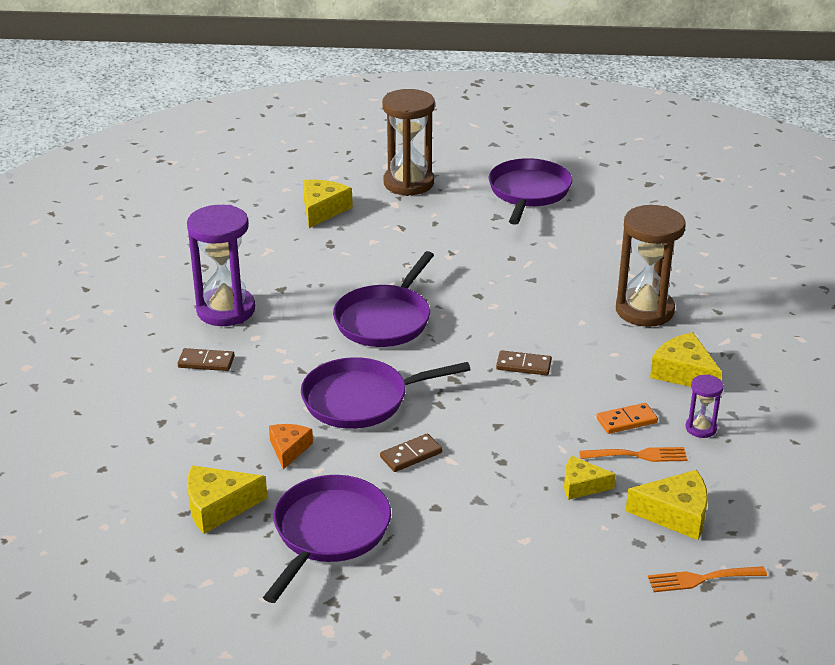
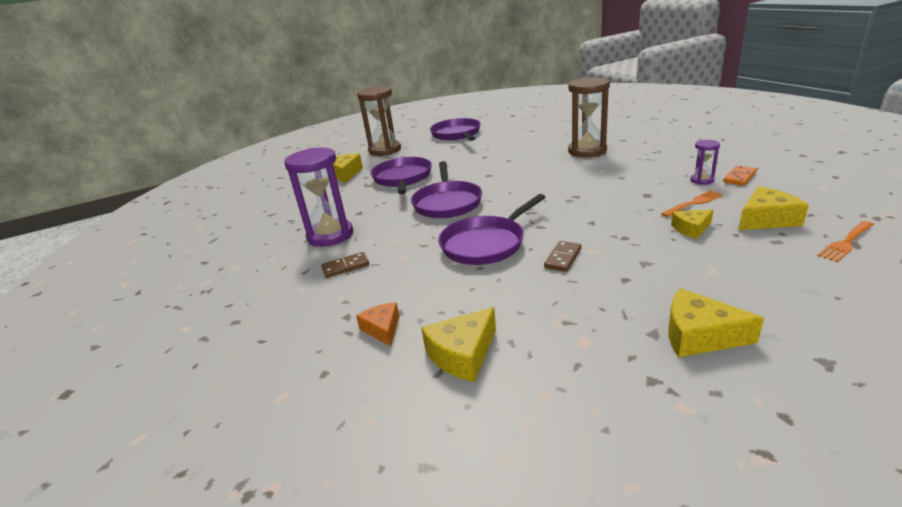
camera: 25 degrees left, 5 degrees down
purple pan [263,475,391,603] -> purple pan moved to [370,157,432,194]
orange cheese [269,424,313,469] -> orange cheese moved to [356,302,399,346]
brown domino [496,350,552,375] -> none
orange domino [596,403,658,434] -> orange domino moved to [724,165,757,186]
yellow cheese [650,332,722,387] -> yellow cheese moved to [668,288,764,358]

